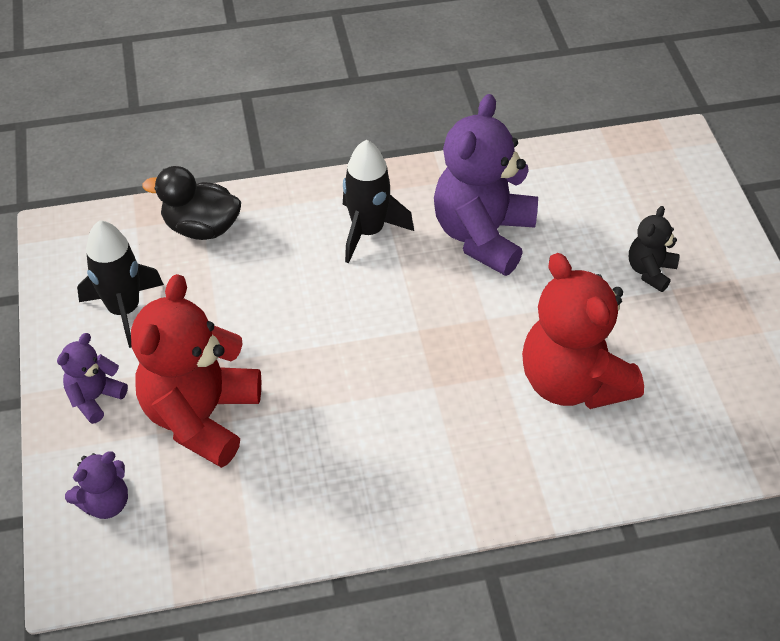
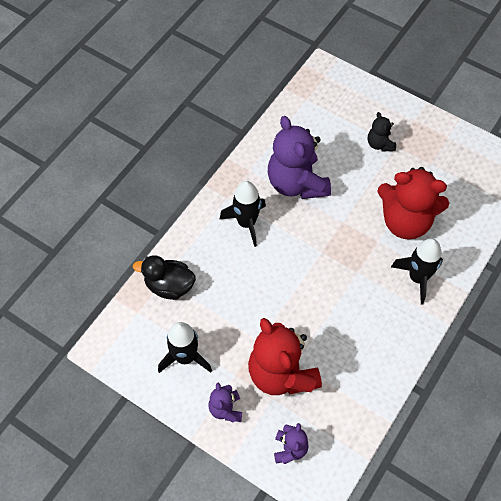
camera: 45 degrees left, 10 degrees up
black duck [142,166,241,240] -> black duck turned 45 degrees clockwise [133,255,196,300]
none -> black rocket [391,238,443,305]

